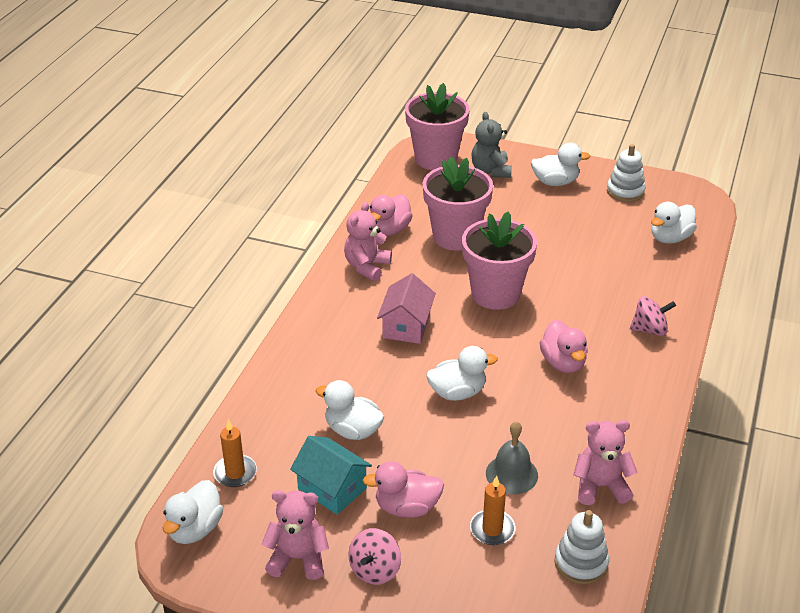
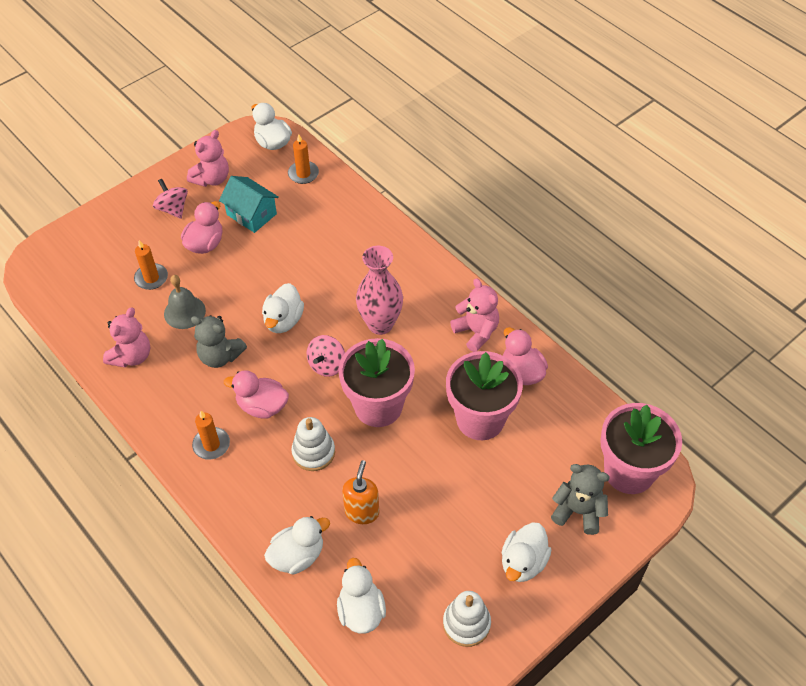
camera: 120 degrees right, 15 degrees up
turquoise house [290,436,372,515] -> turquoise house turned 60 degrees clockwise [219,176,279,233]
white duck [316,380,384,440] -> white duck moved to [264,516,330,575]
pink house [377,273,436,344] -> pink vase [356,246,403,335]
white stacking toy [554,510,609,585] -> white stacking toy moved to [291,417,335,471]
pink spinning top [630,296,676,336] -> pink spinning top moved to [307,335,345,377]
none -> grey teddy bear [191,315,247,368]
none -> orange candle [192,411,230,460]
none -> orange soap dispenser [342,460,379,524]

